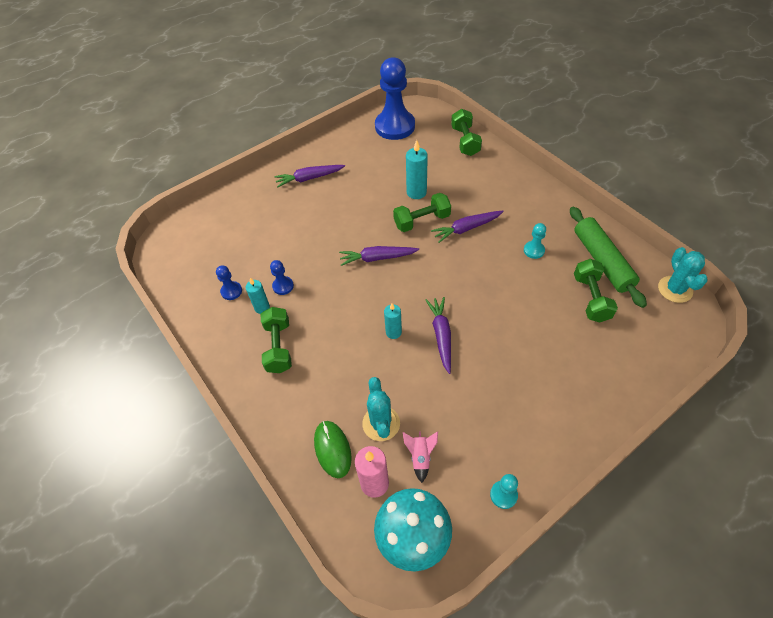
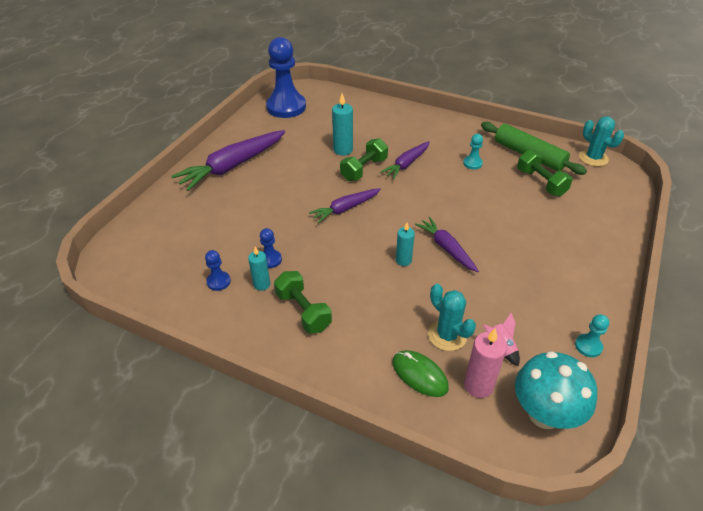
camera: 30 degrees left, 10 degrees down
purple carrot [274,165,345,187] -> purple carrot [171,130,285,191], size x1.72
green dumbbell [451,109,482,156] -> none

